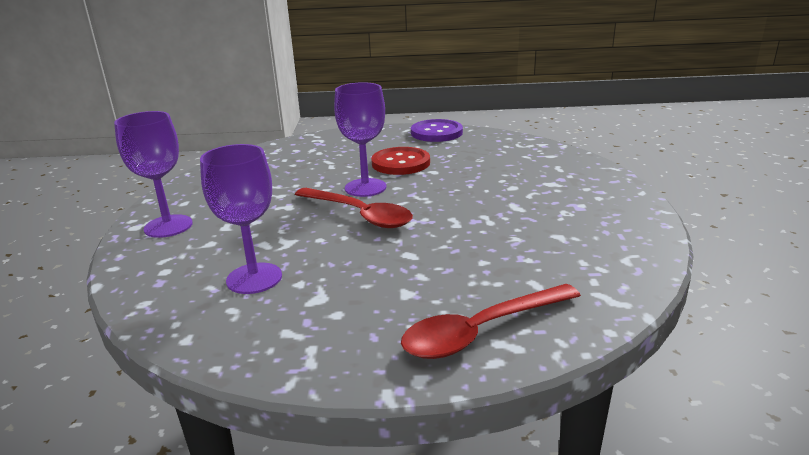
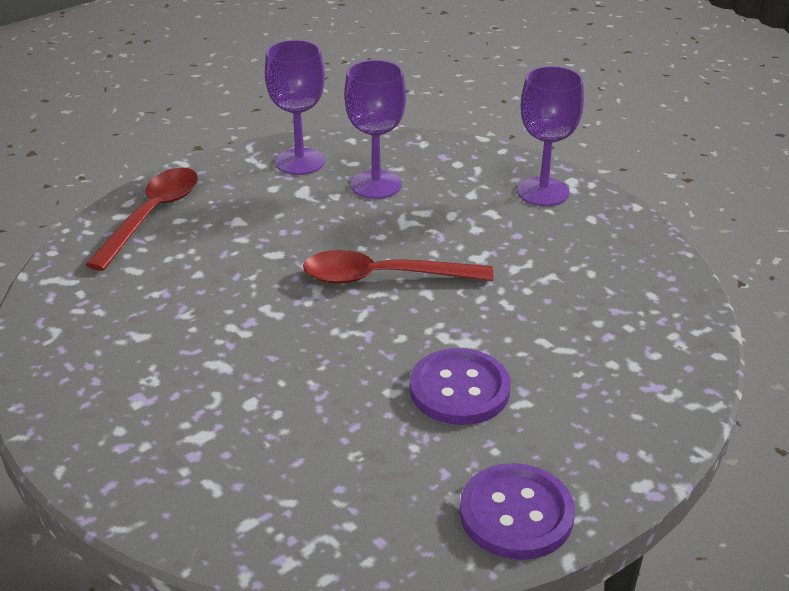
camera: 140 degrees right, 10 degrees up
purple goblet [334,82,386,197] -> purple goblet moved to [265,40,325,175]
red button [371,147,430,175] -> purple button [410,348,510,425]

